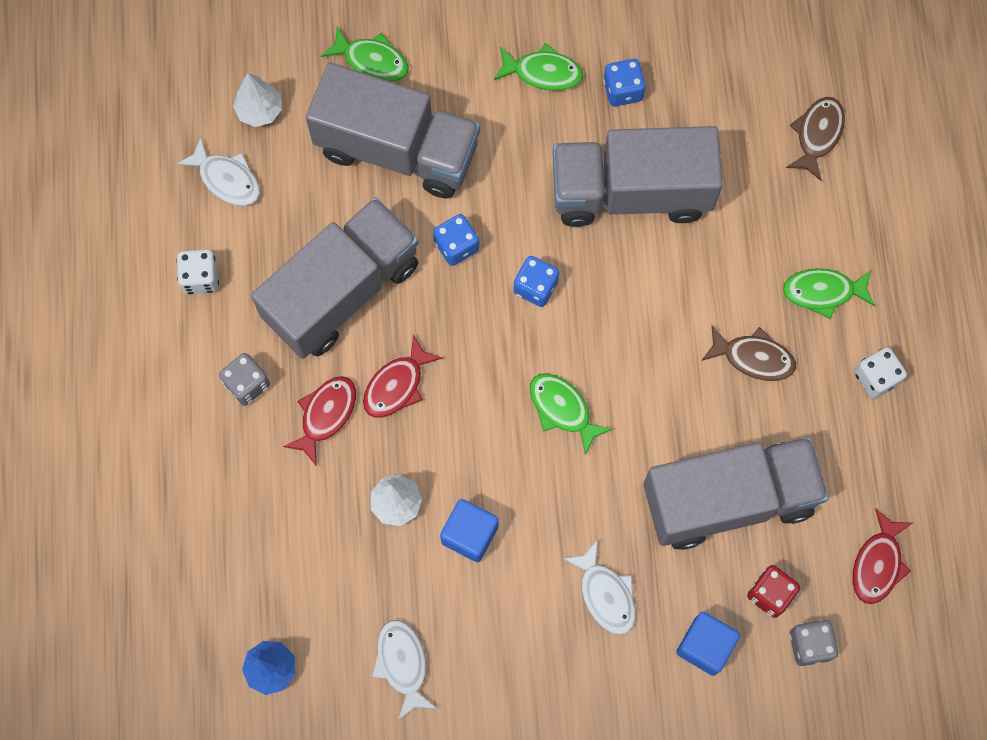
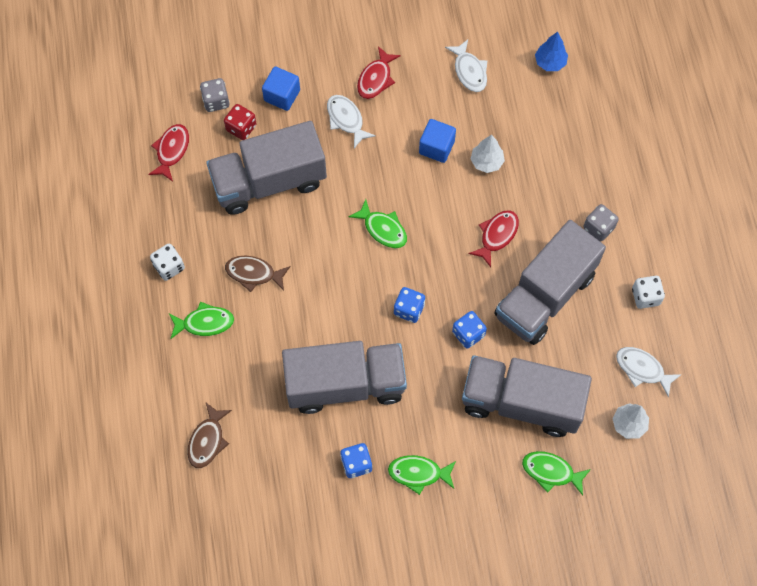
camera: 175 degrees right, 5 degrees down
red fish [283,376,356,465] -> red fish moved to [357,46,401,99]

